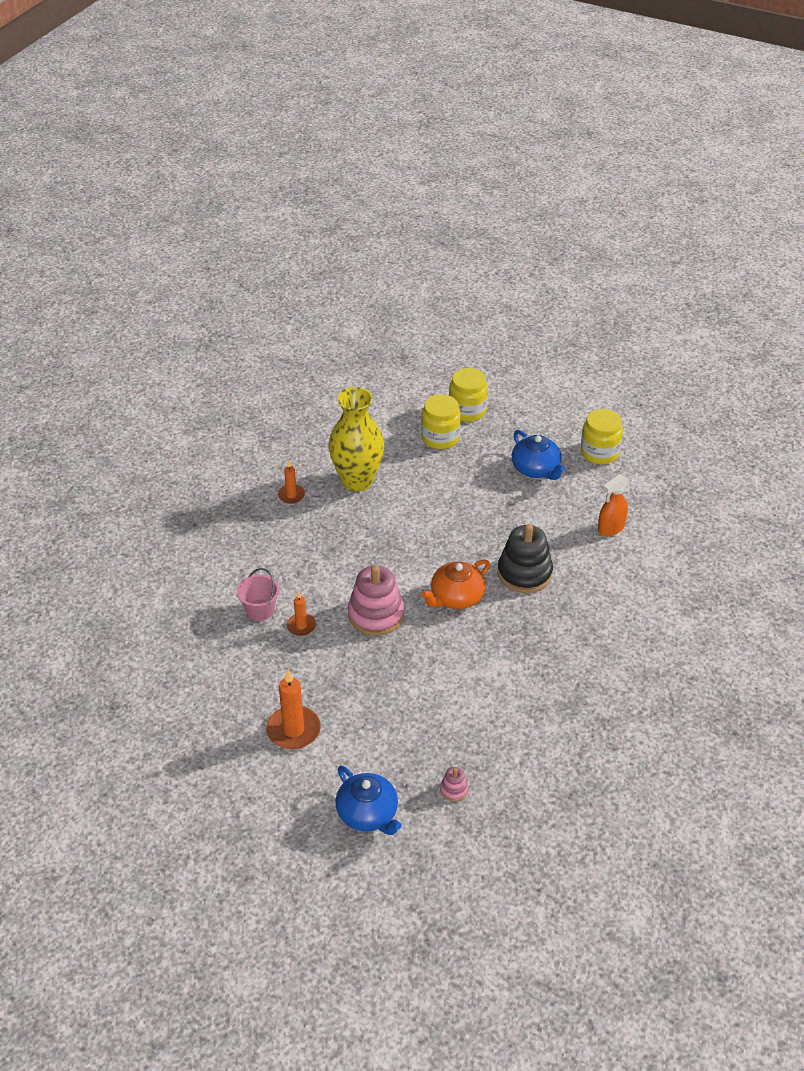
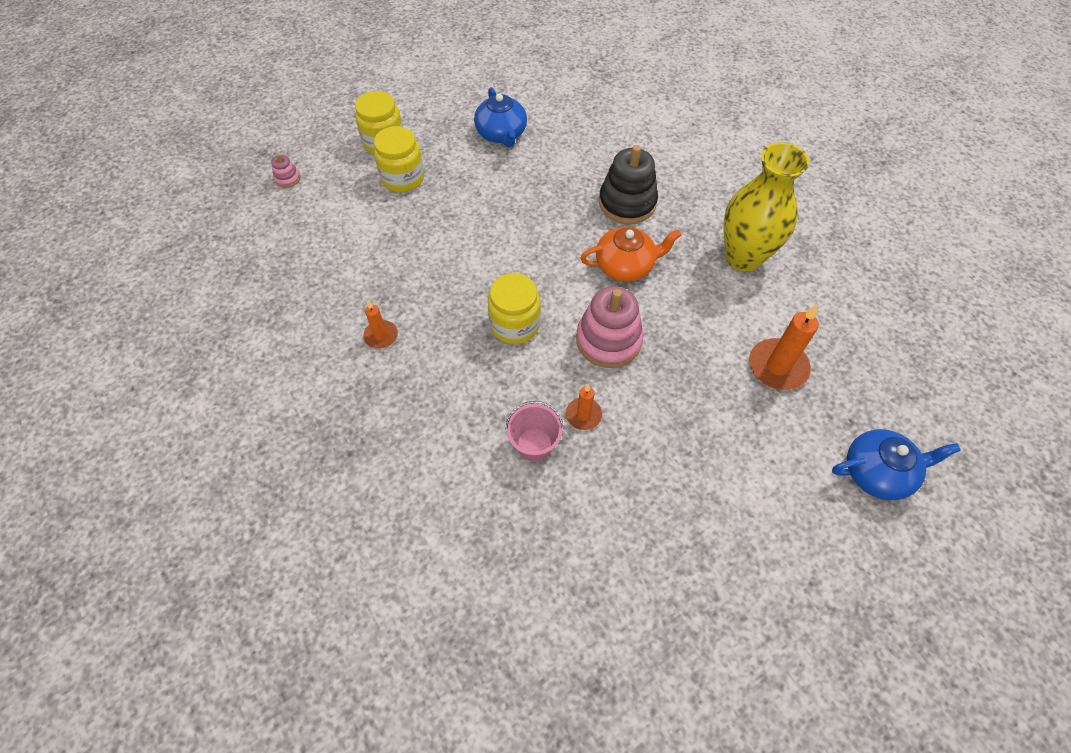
camera: 60 degrees left, 15 degrees up
orange candle [266,670,321,749] -> orange candle moved to [749,305,819,390]
yellow vase [329,387,384,491] -> yellow vase moved to [723,142,809,272]
orange teapot [421,559,490,609] -> orange teapot turned 90 degrees counterclockwise [580,227,682,282]
pink stacking toy [440,767,469,801] -> pink stacking toy moved to [271,154,300,188]
blue teapot [512,430,565,480] -> blue teapot turned 75 degrees clockwise [474,87,527,147]
yellow jar [581,409,623,464] -> yellow jar moved to [487,273,541,344]
orange spray bottle [598,474,629,536] -> none

